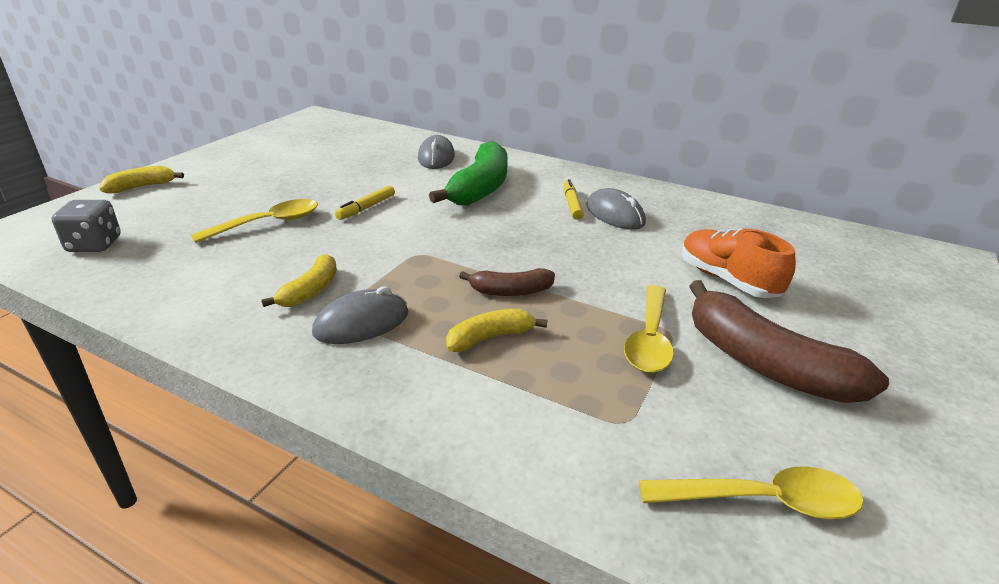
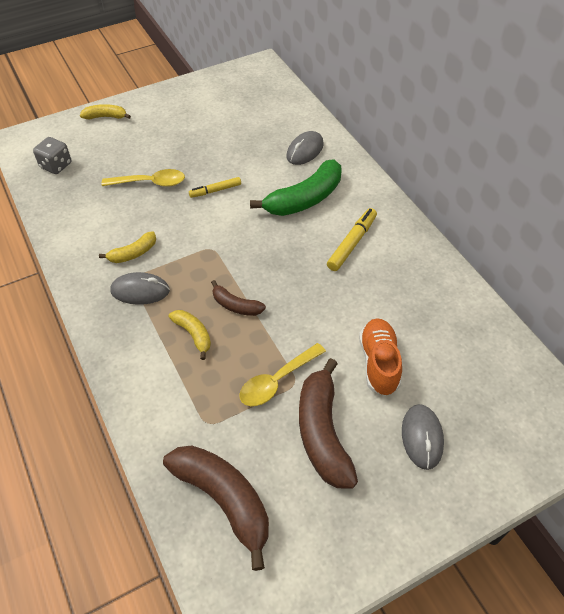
camera: 35 degrees right, 20 degrees up
yellow banana [446,309,547,352] -> yellow banana turned 45 degrees clockwise [169,310,211,360]
yellow marker [564,179,584,220] -> yellow marker [327,208,377,271], size x1.51
grey mouse [586,188,646,230] -> grey mouse moved to [402,404,444,470]
yellow spoon [639,466,864,519] -> brown banana [163,445,269,571]

